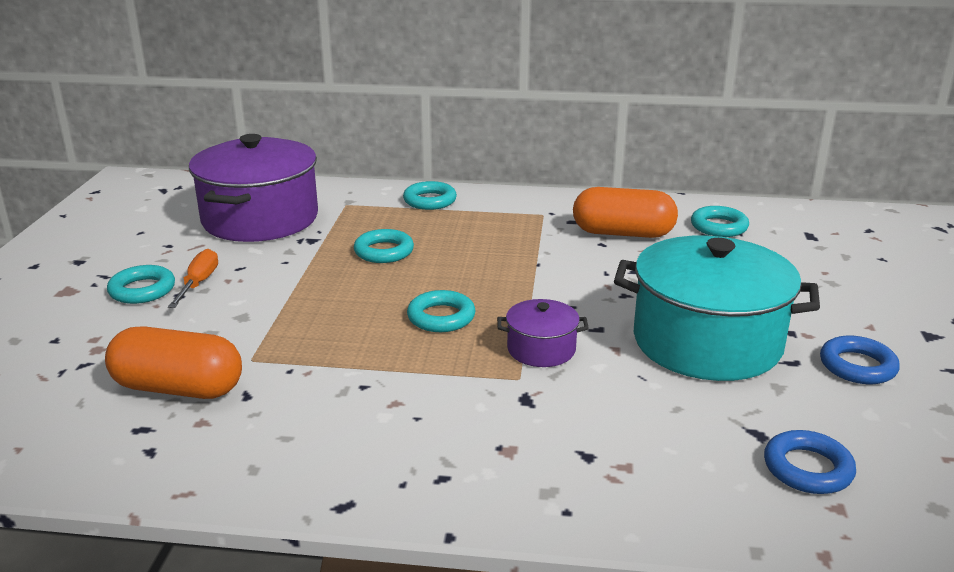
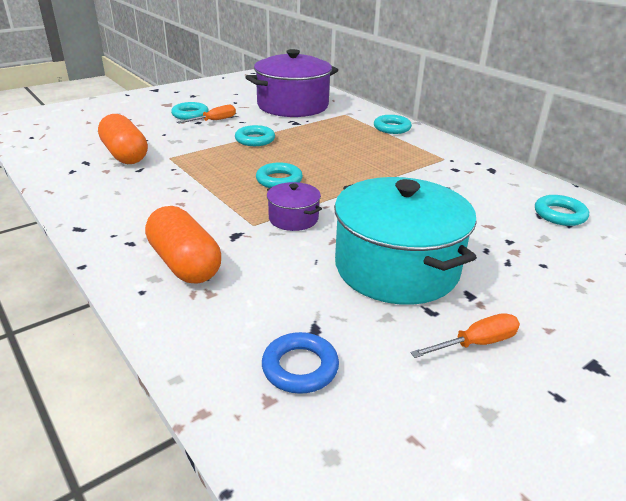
camera: 45 degrees right, 5 degrees up
turquoise ring [354,229,414,263] -> turquoise ring moved to [235,125,275,146]
orange capsule [573,187,678,238] -> orange capsule moved to [145,206,221,284]
blue ring [820,336,900,384] -> orange screwdriver [411,313,520,358]

